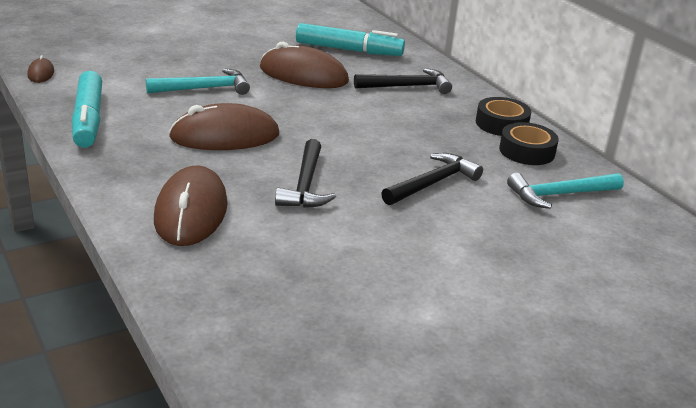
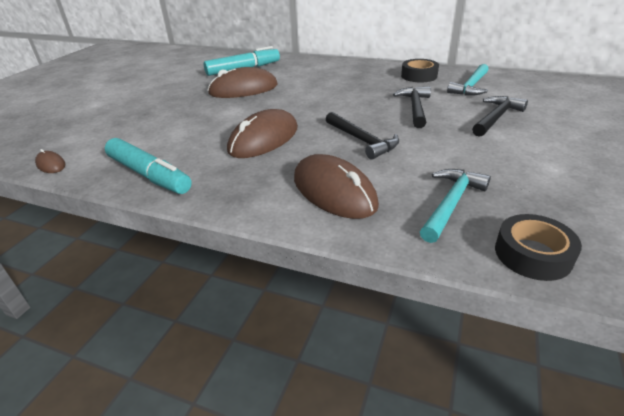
camera: 35 degrees left, 5 degrees up
turquoise hammer [146,69,250,95] -> turquoise hammer moved to [420,169,491,243]
black hammer [354,68,452,94] -> black hammer moved to [472,96,528,137]
black tape [476,97,531,136] -> black tape moved to [495,214,582,281]

